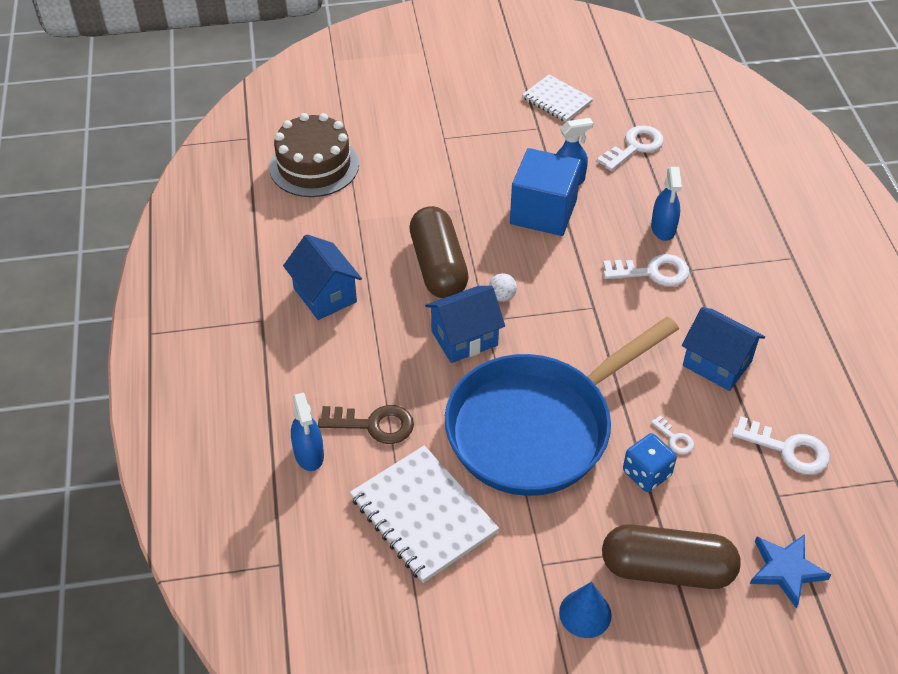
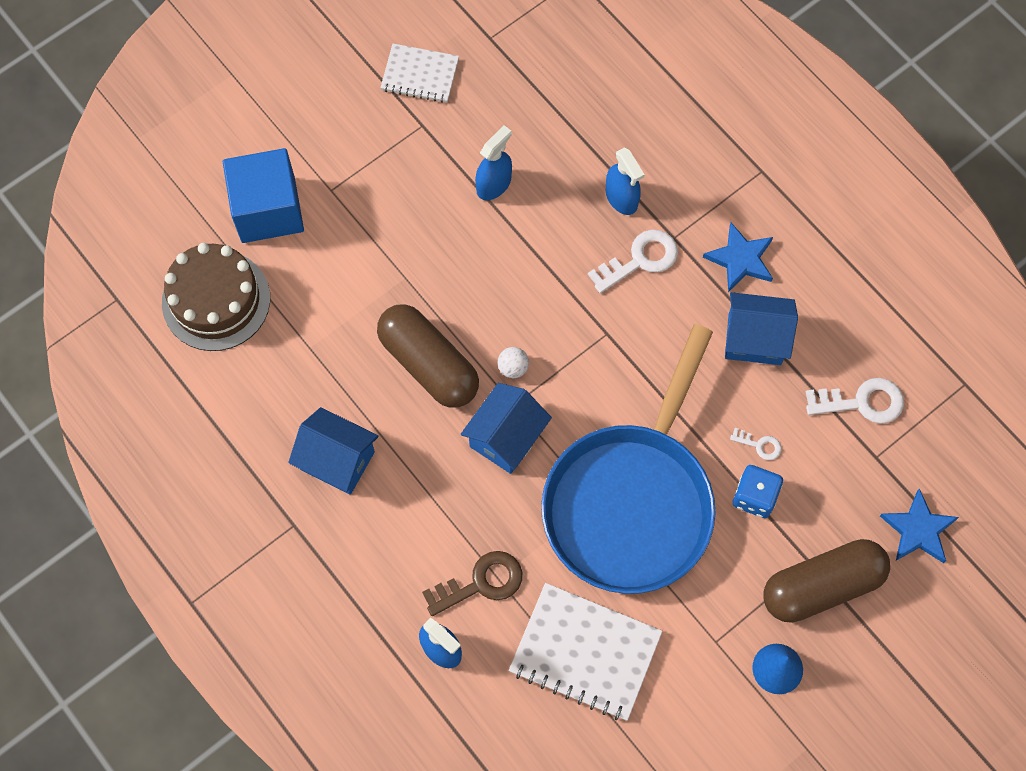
camera: 30 degrees left, 20 degrees up
blue cube [510,148,581,236] -> blue cube moved to [223,148,304,243]
white key [597,125,664,171] -> none
none -> blue star [703,223,773,292]

